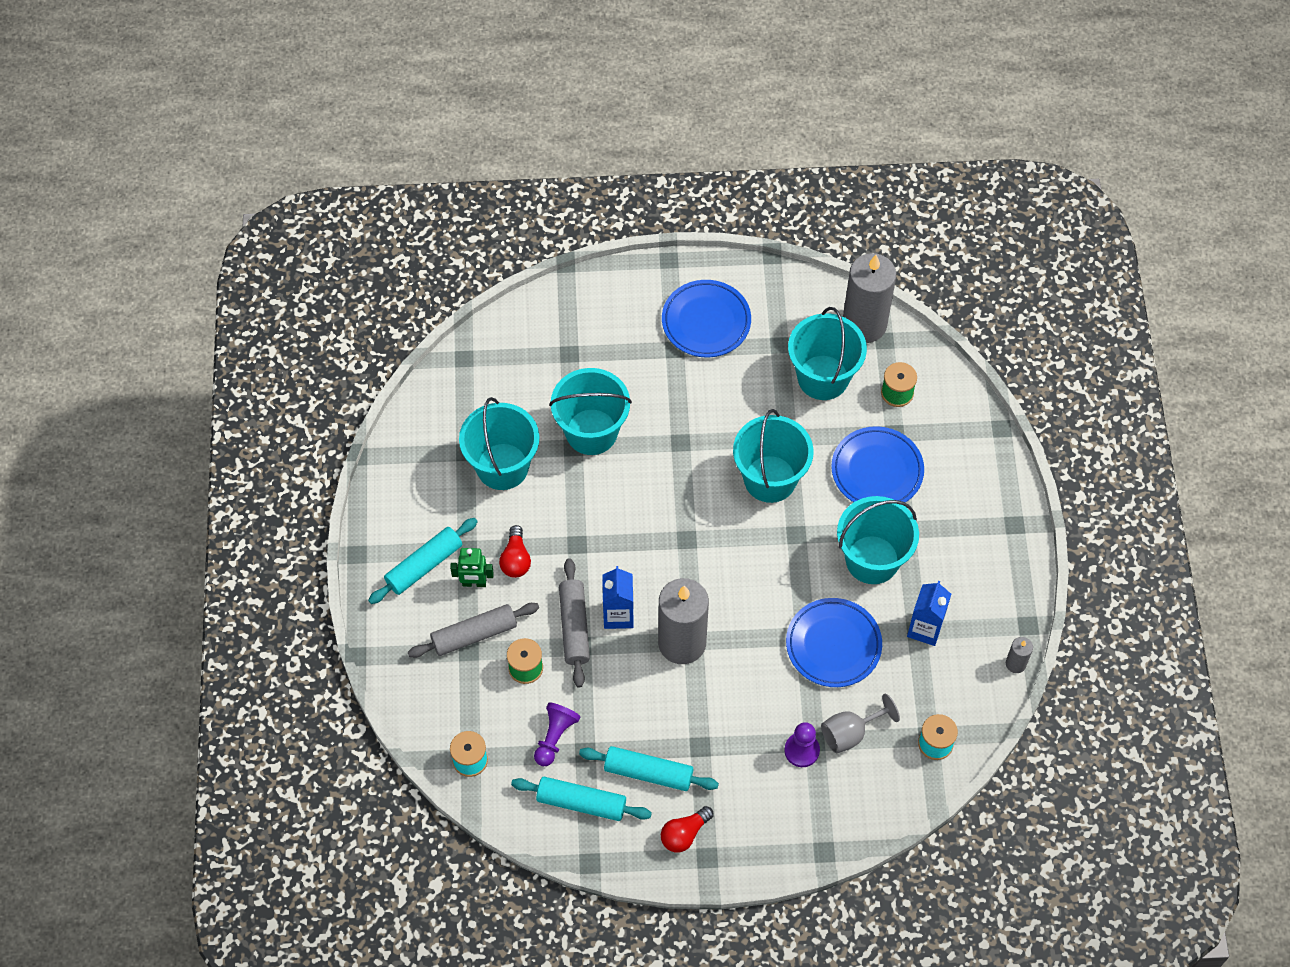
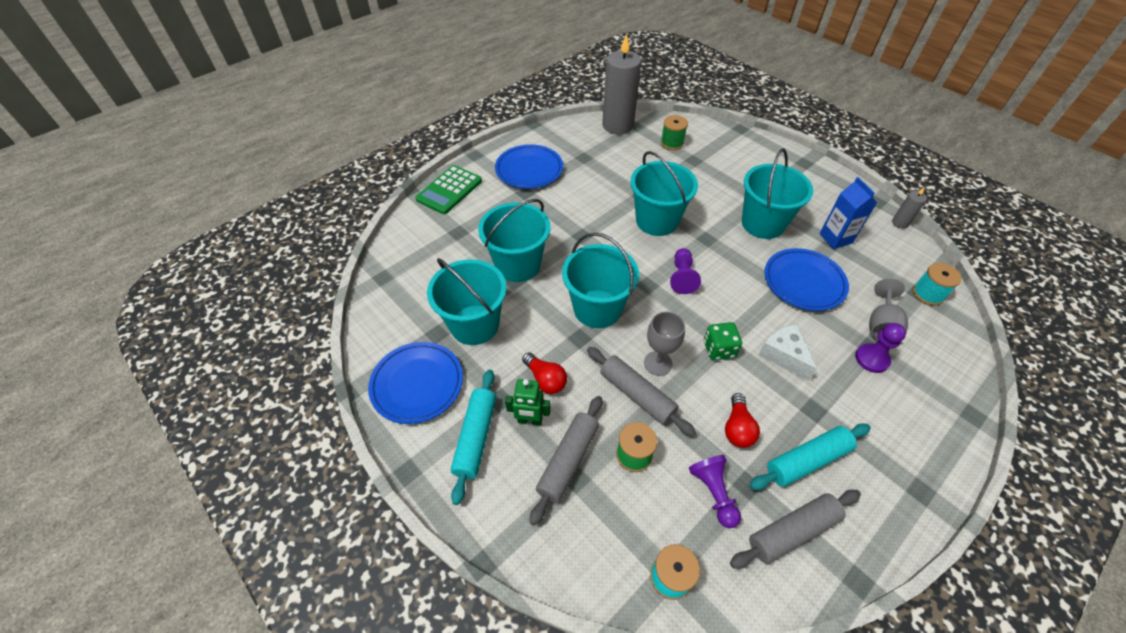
camera: 40 degrees left, 10 degrees down
green robot [450,548,494,587] -> green robot turned 45 degrees clockwise [505,379,550,426]
turquoise rolling pin [511,777,652,821] -> grey rolling pin [730,490,861,569]
blue carton [602,566,634,629] -> grey goblet [644,311,685,376]
grey candle [658,578,709,664] -> green dice [704,322,742,360]
red light bulb [661,806,714,852] -> red light bulb moved to [725,393,760,448]
turquoise bucket [788,307,867,400] -> turquoise bucket moved to [562,233,639,328]
blue plate [831,426,924,503] -> blue plate moved to [368,342,463,424]
none -> green calculator [415,165,482,214]
none -> purple pawn [670,248,701,294]
none -> white cheese [758,324,817,381]

